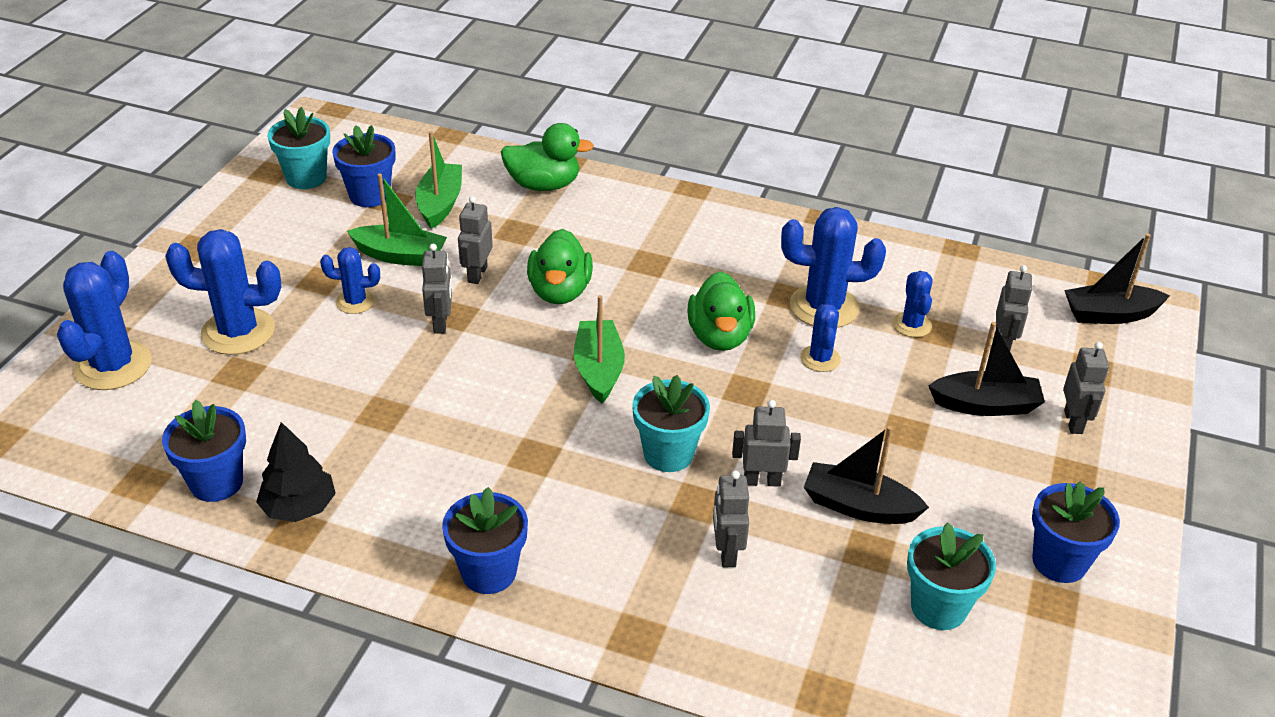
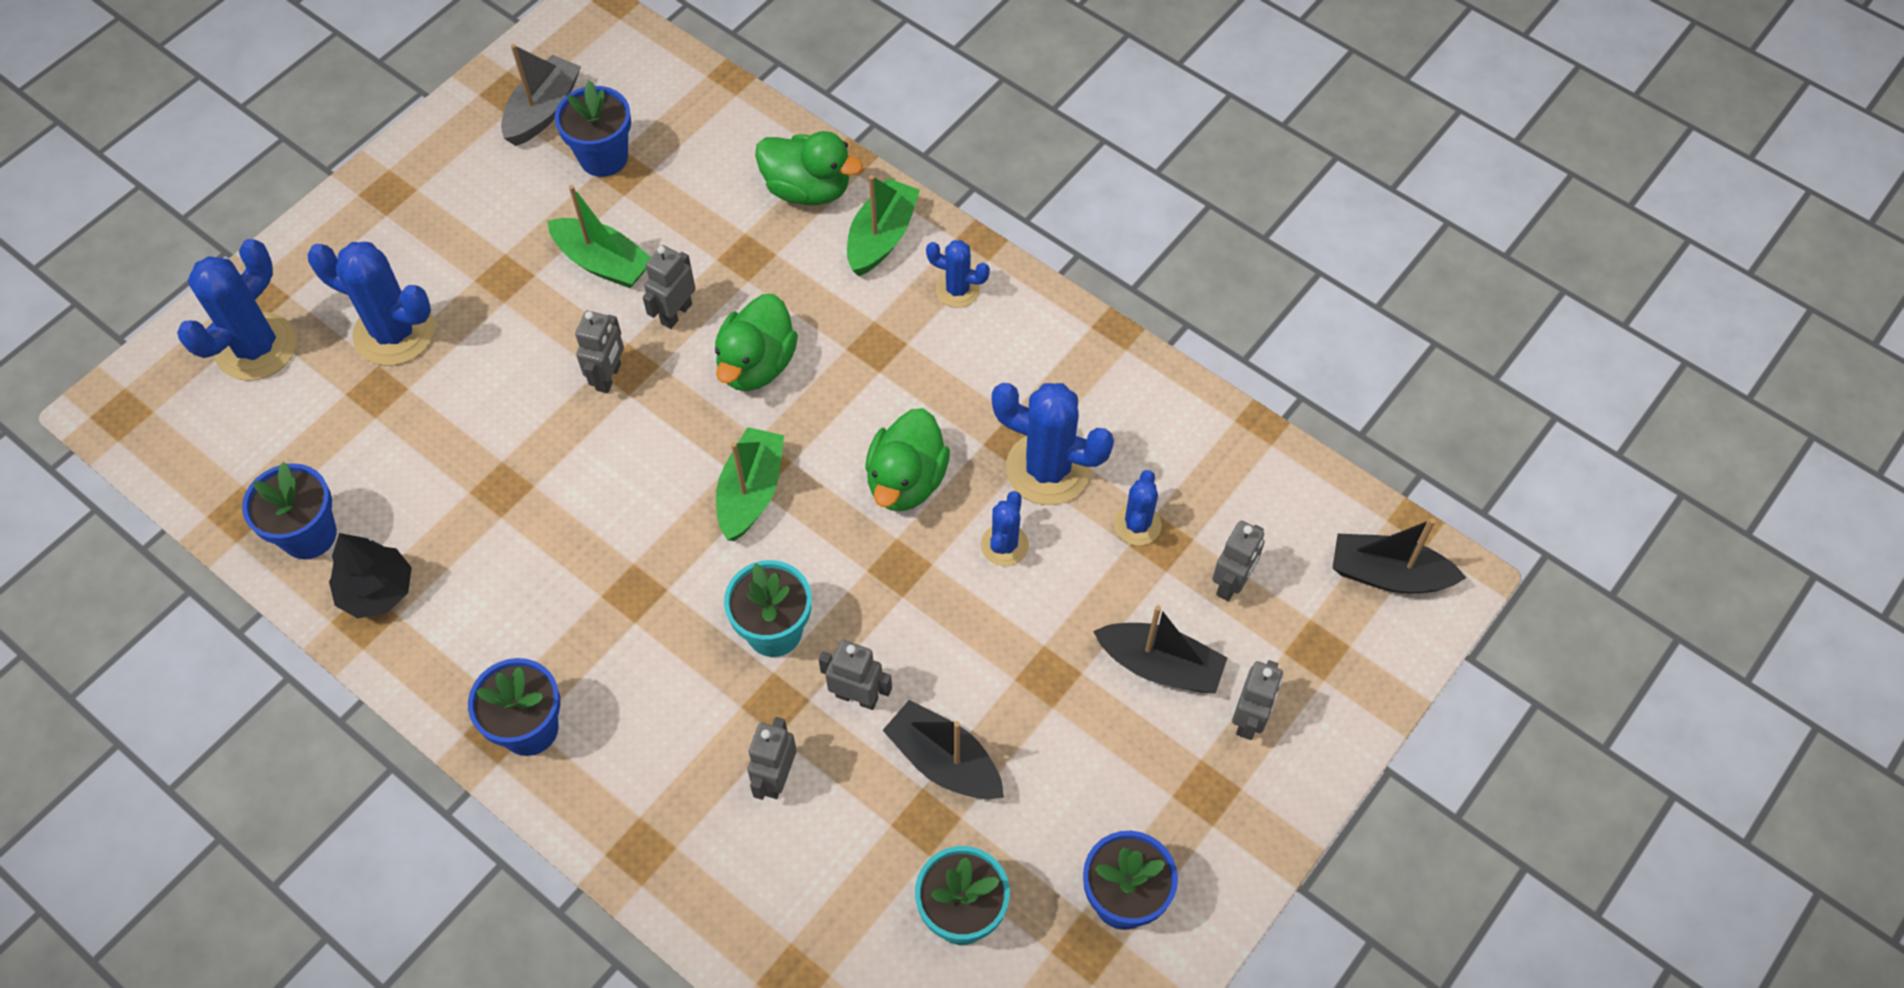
camera: 20 degrees right, 20 degrees up
turquoise flower pot [268,107,330,189] -> grey boat [501,44,581,146]
blue cactus [320,247,380,314] -> blue cactus moved to [926,240,990,308]
green boat [415,131,462,229] -> green boat moved to [847,175,920,276]

